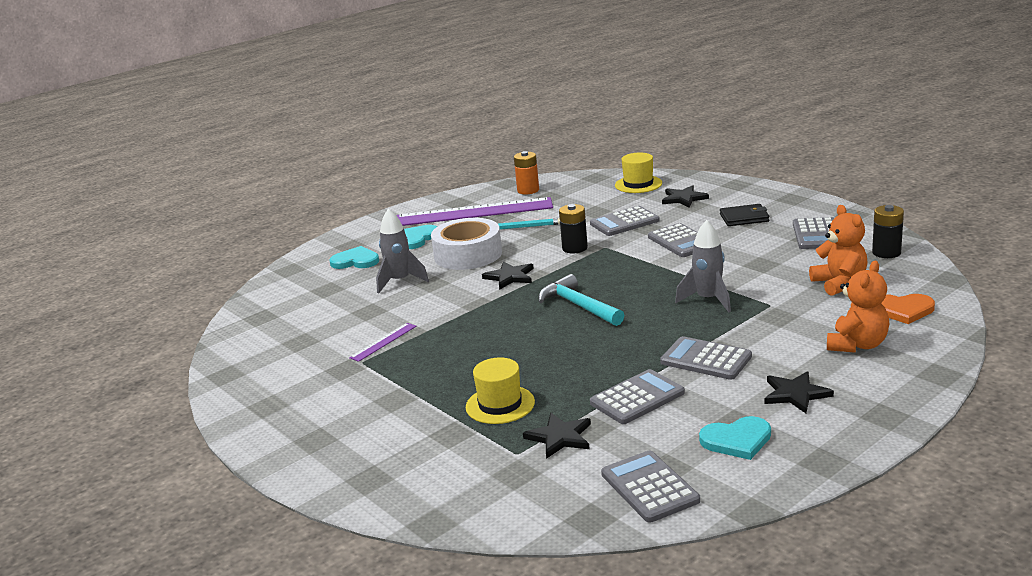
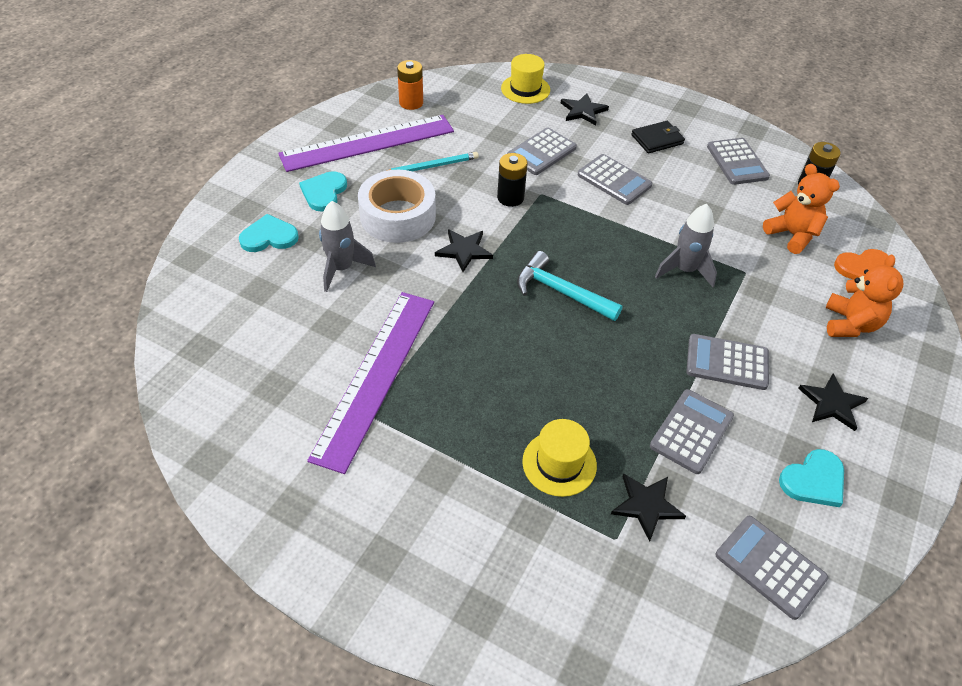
camera: 25 degrees left, 25 degrees up
purple ruler [349,323,417,362] -> purple ruler [307,292,434,474], size x2.45

